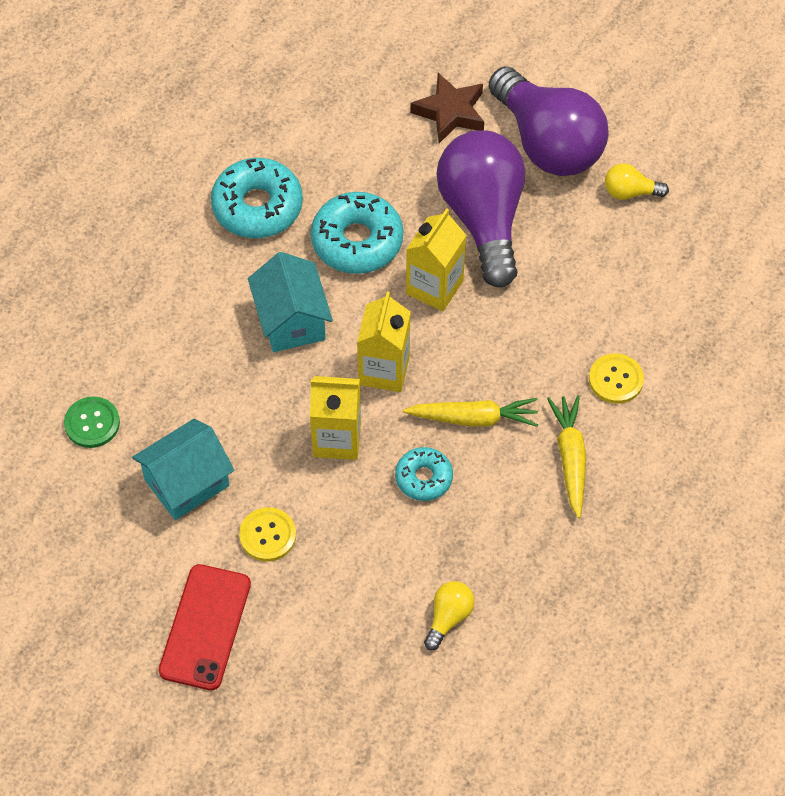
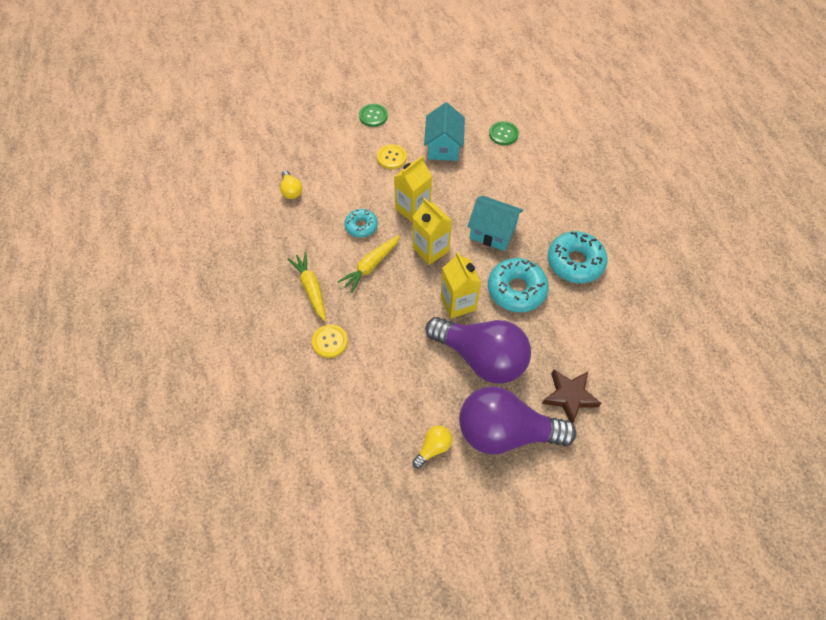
camera: 130 degrees right, 0 degrees up
red phone [159,564,251,690] -> green button [359,104,388,127]
yellow carrot [547,395,586,518] -> yellow carrot turned 150 degrees counterclockwise [288,252,326,321]

